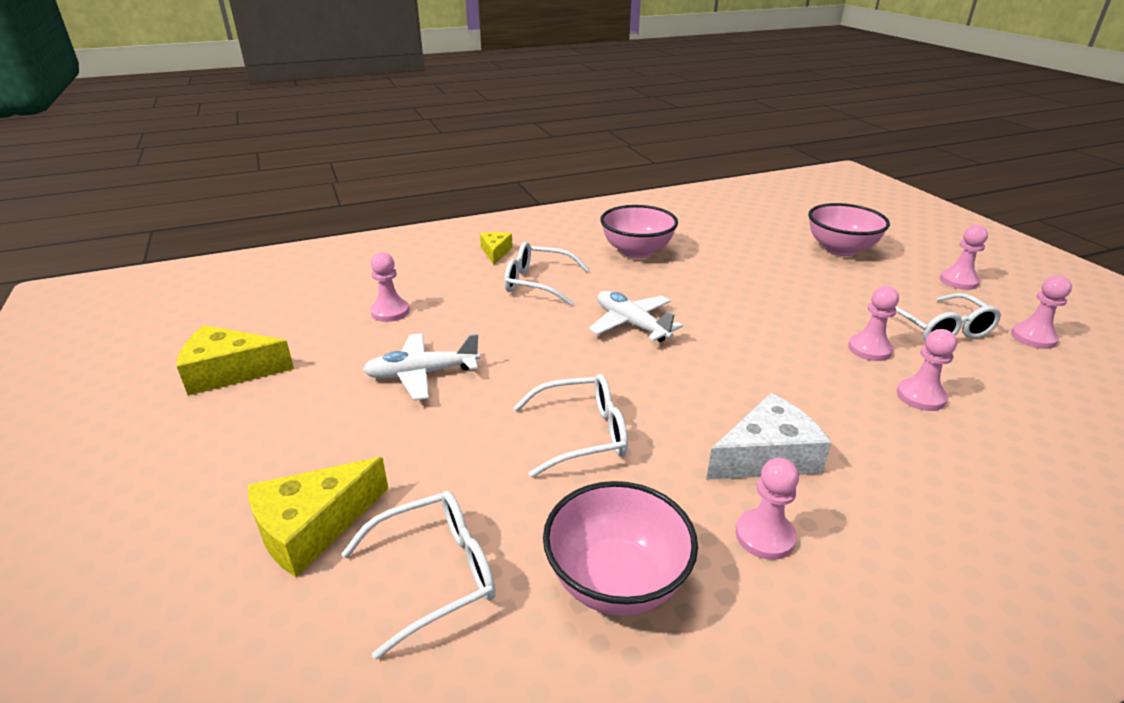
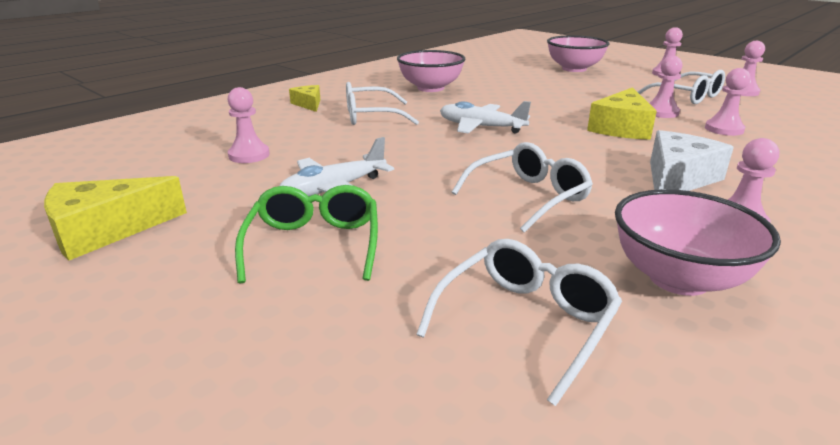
camera: 25 degrees left, 5 degrees down
yellow cheese [248,457,389,577] -> yellow cheese moved to [587,87,657,140]
none -> green glasses [235,185,378,284]

